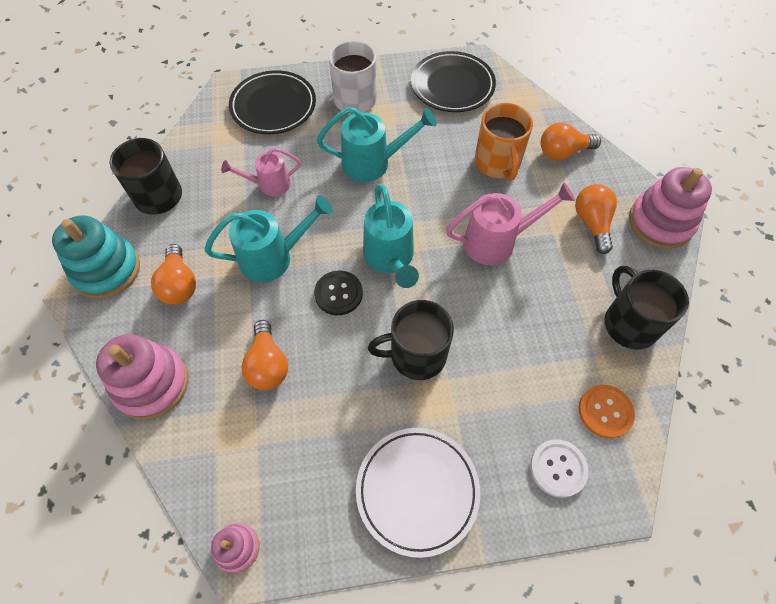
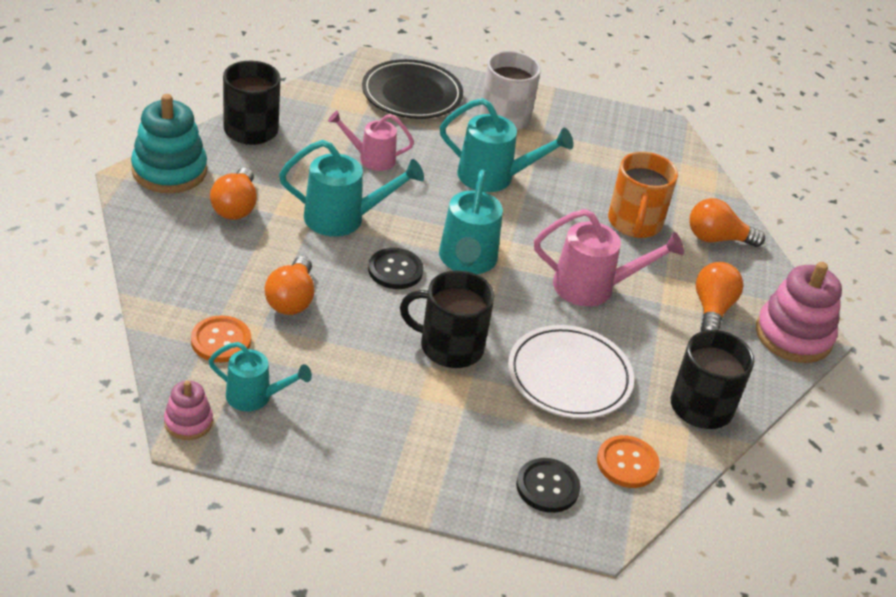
camera: 15 degrees right, 20 degrees down
pink stacking toy [96,334,189,420] -> none
white plate [356,428,480,558] -> white plate moved to [508,325,634,419]
black plate [411,51,496,112] -> none
white button [530,439,588,498] -> black button [516,458,581,513]
none -> orange button [191,316,251,362]
none -> turquoise watering can [208,342,312,411]

